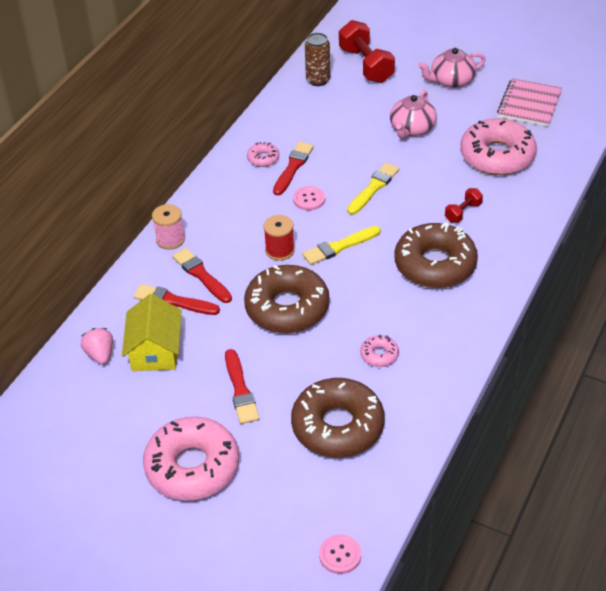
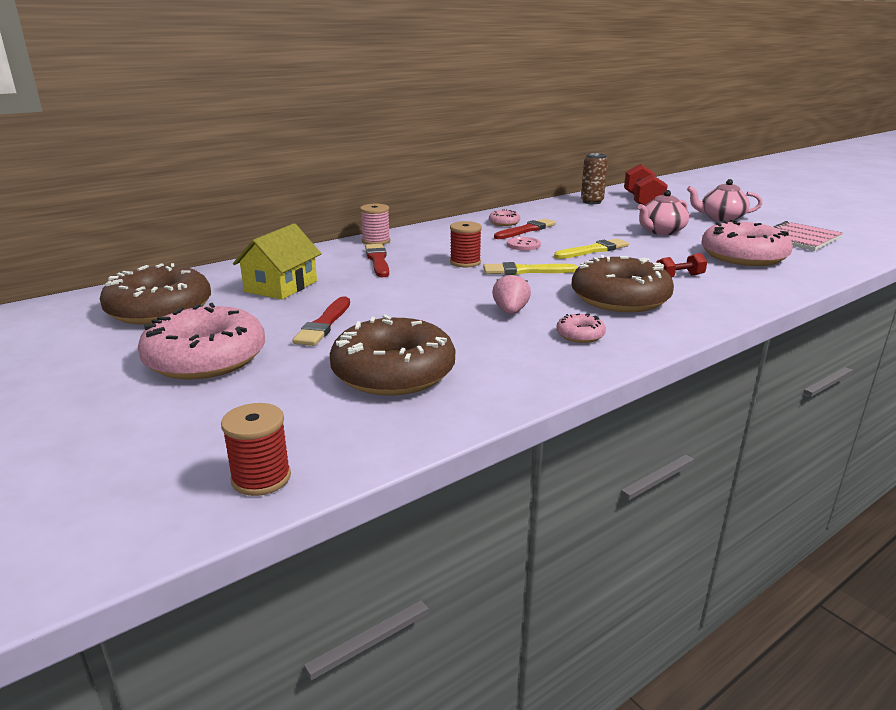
camera: 25 degrees right, 20 degrees down
pink strawberry [81,328,113,365] -> pink strawberry moved to [492,273,531,314]
red brush [134,284,220,315] -> none
brown donut [244,265,330,333] -> brown donut moved to [100,263,211,325]
pink button [319,534,361,574] -> red spool [221,403,291,496]
pink donut [360,335,399,367] -> pink donut moved to [556,313,606,343]

